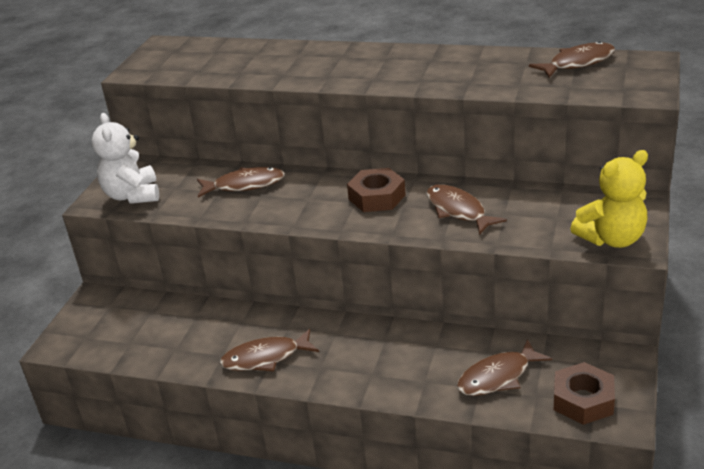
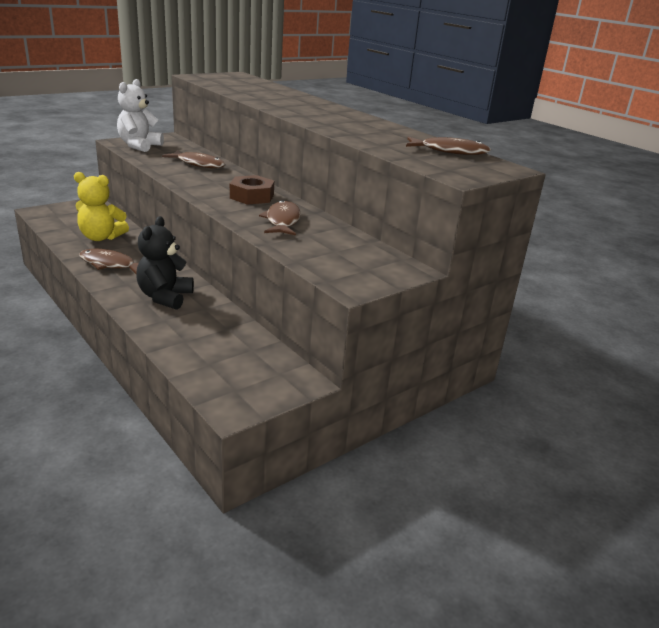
camera: 30 degrees right, 5 degrees down
brown fish [457,339,552,396] -> none
brown nut [554,362,615,425] -> none
yellow teddy bear [570,150,648,248] -> yellow teddy bear moved to [74,172,129,241]
none -> black teddy bear [136,216,194,310]

